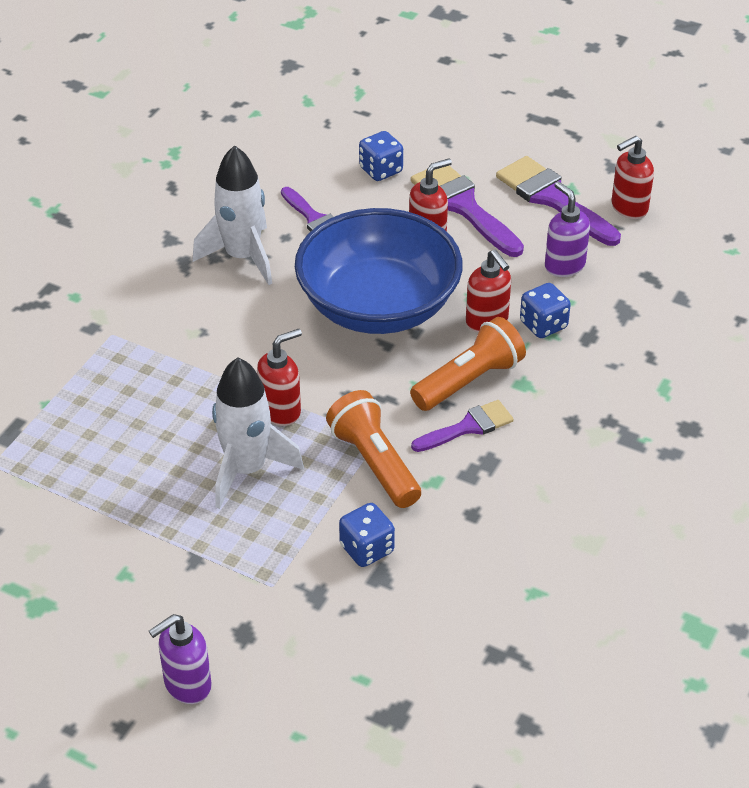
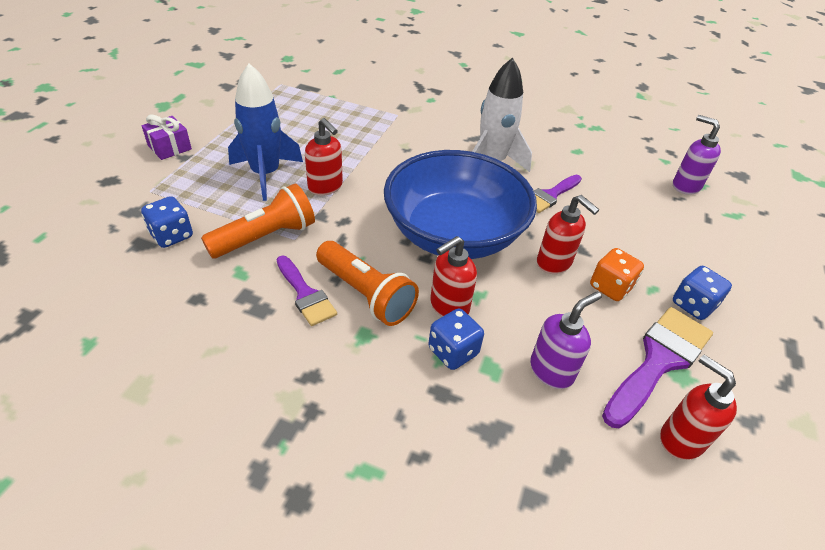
camera: 80 degrees right, 0 degrees up
purple soap dispenser [149,614,212,704] -> purple soap dispenser moved to [673,115,721,195]
white rocket [212,358,304,509] -> blue rocket [228,63,303,201]
blue dice [359,131,403,181] -> blue dice moved to [673,266,732,320]
purple brush [411,166,524,257] -> orange dice [590,248,644,301]
none -> purple gift [142,115,192,160]

